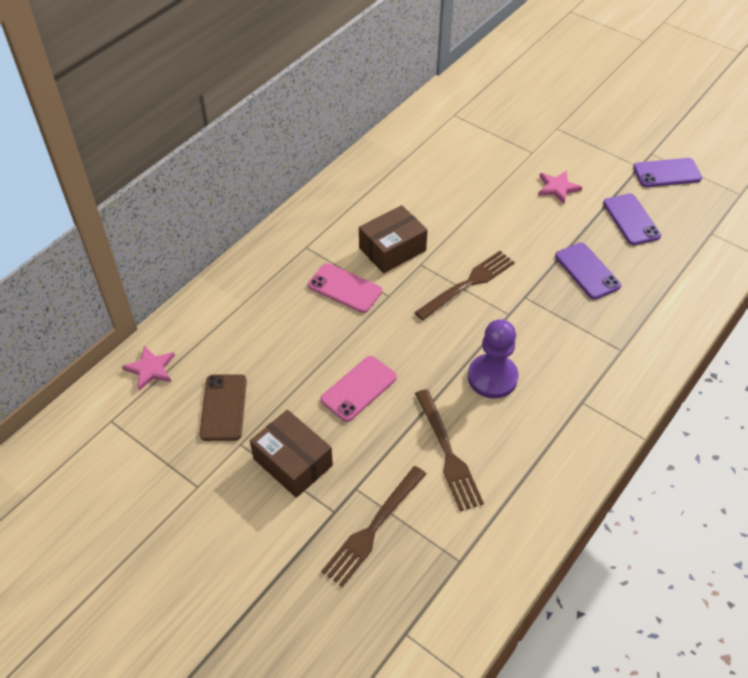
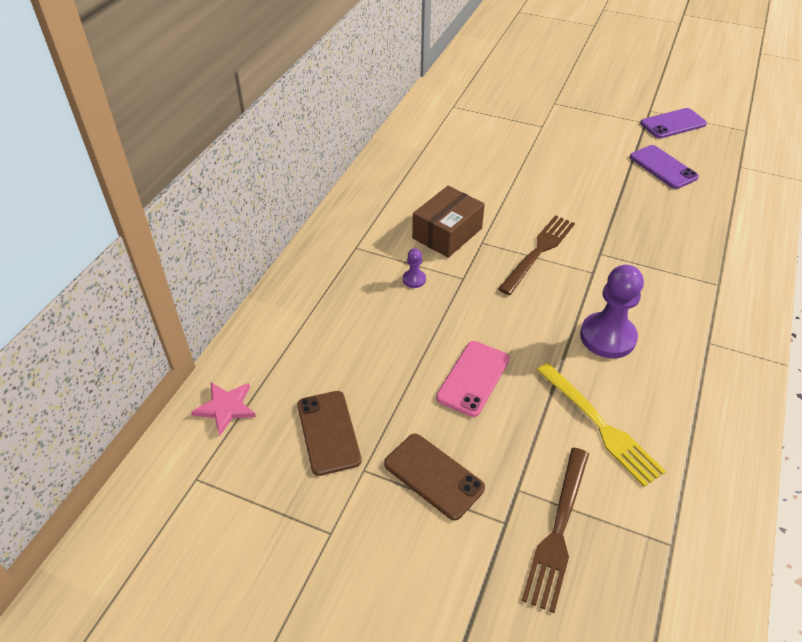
camera: 15 degrees left, 5 degrees down
brown box [250,410,333,498] -> brown phone [384,434,485,520]
pink phone [308,263,382,313] -> purple pawn [403,248,426,288]
brown fork [415,389,484,511] -> yellow fork [537,363,666,487]
pink star [538,170,582,204] -> none
purple phone [555,243,621,300] -> none

